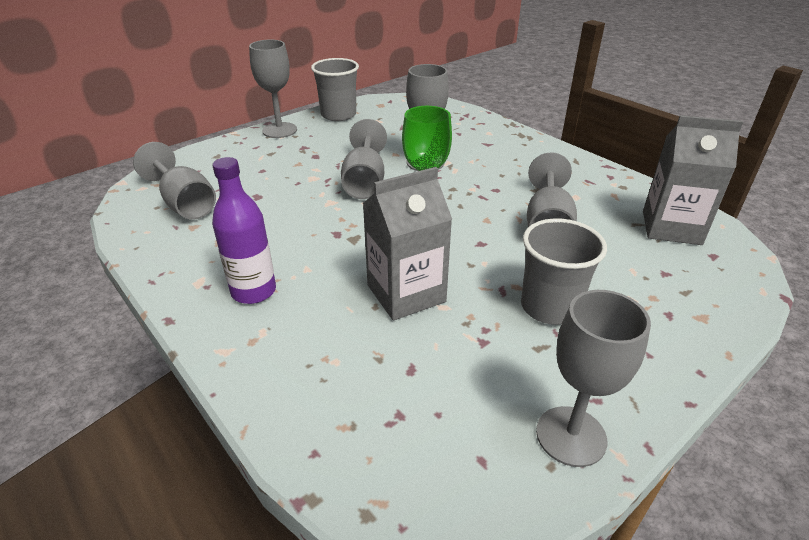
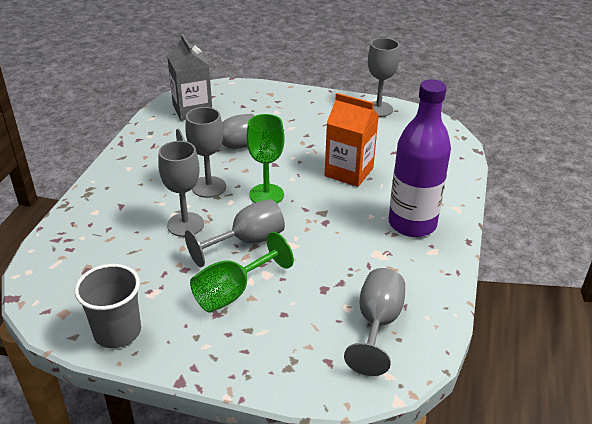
camera: 125 degrees left, 0 degrees up
purple bottle [212,157,276,304] -> purple bottle [389,79,451,237], size x1.56
grey goblet [249,40,297,138] -> grey goblet moved to [185,107,226,198]
grey carton [363,167,452,321] -> orange carton [325,93,379,187]
grey cup [521,218,607,325] -> none
none -> green goblet [190,232,294,313]

